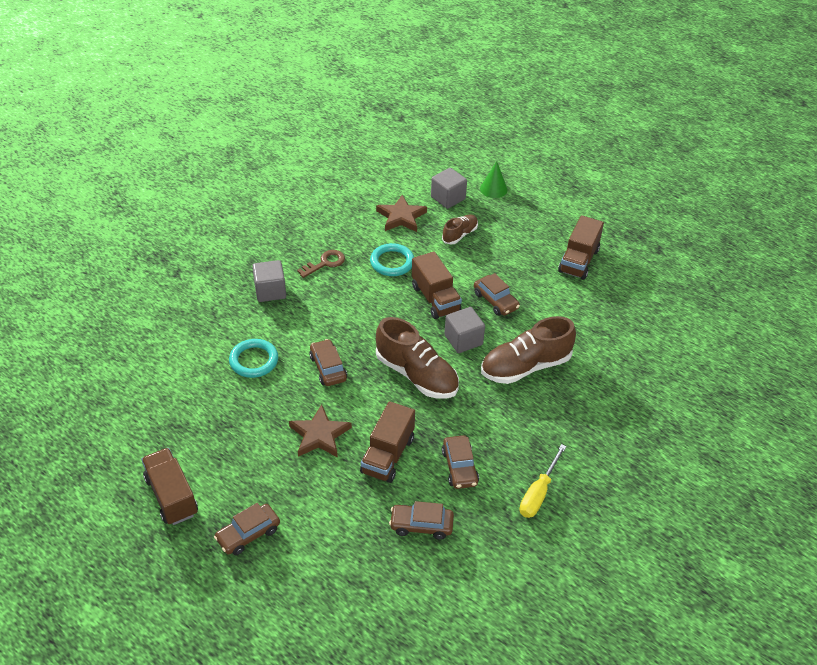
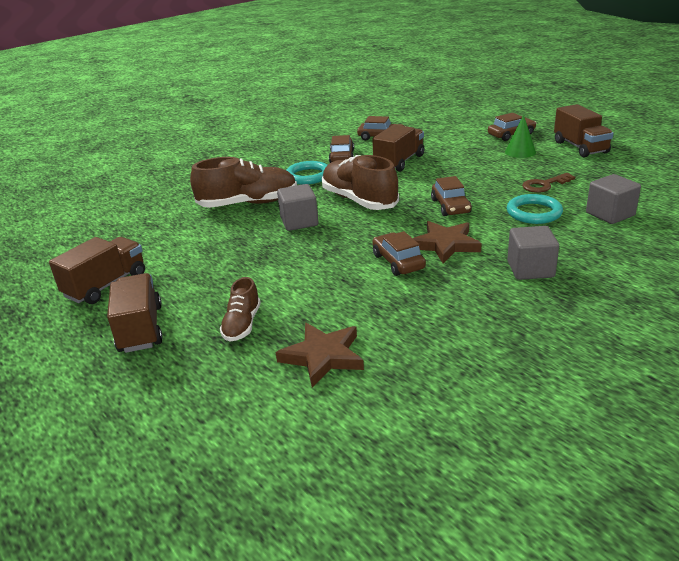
camera: 165 degrees left, 15 degrees down
brown star [289,404,352,458] -> brown star moved to [413,221,482,263]
brown key [297,250,345,278] -> brown key moved to [522,173,575,193]
turquoise ring [370,243,414,276] -> turquoise ring moved to [287,161,327,185]
brown truck [412,251,462,319] -> brown truck moved to [107,273,163,353]
grey cube [431,168,467,209] -> grey cube moved to [586,174,641,224]
brown shoe [442,214,478,245] -> brown shoe turned 45 degrees counterclockwise [220,277,261,342]
brown car [474,273,520,316] -> brown car moved to [372,231,426,276]
green cone [480,161,507,198] -> green cone moved to [505,115,536,158]
yellow screwdriver [519,444,567,518] -> none

